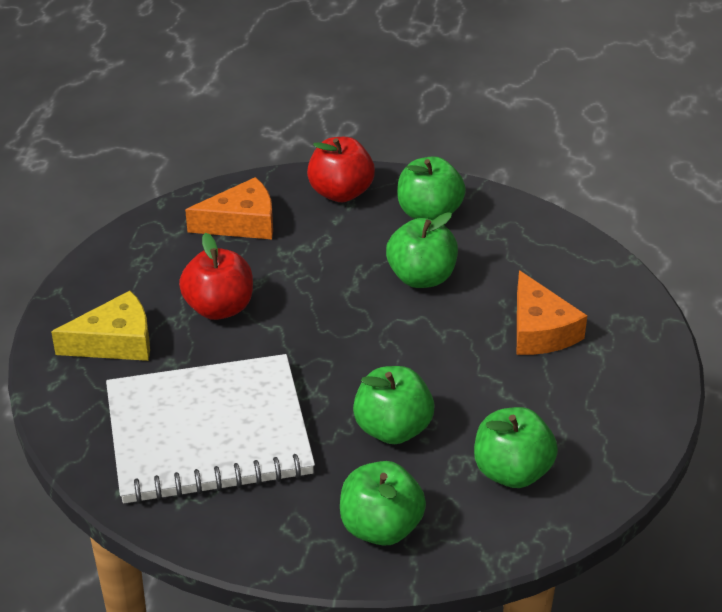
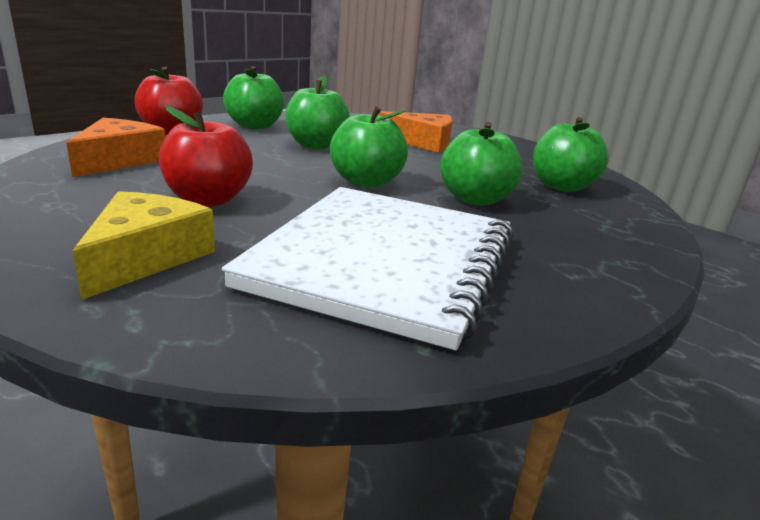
camera: 60 degrees left, 15 degrees down
green apple [340,461,426,546] -> green apple moved to [330,107,408,188]

